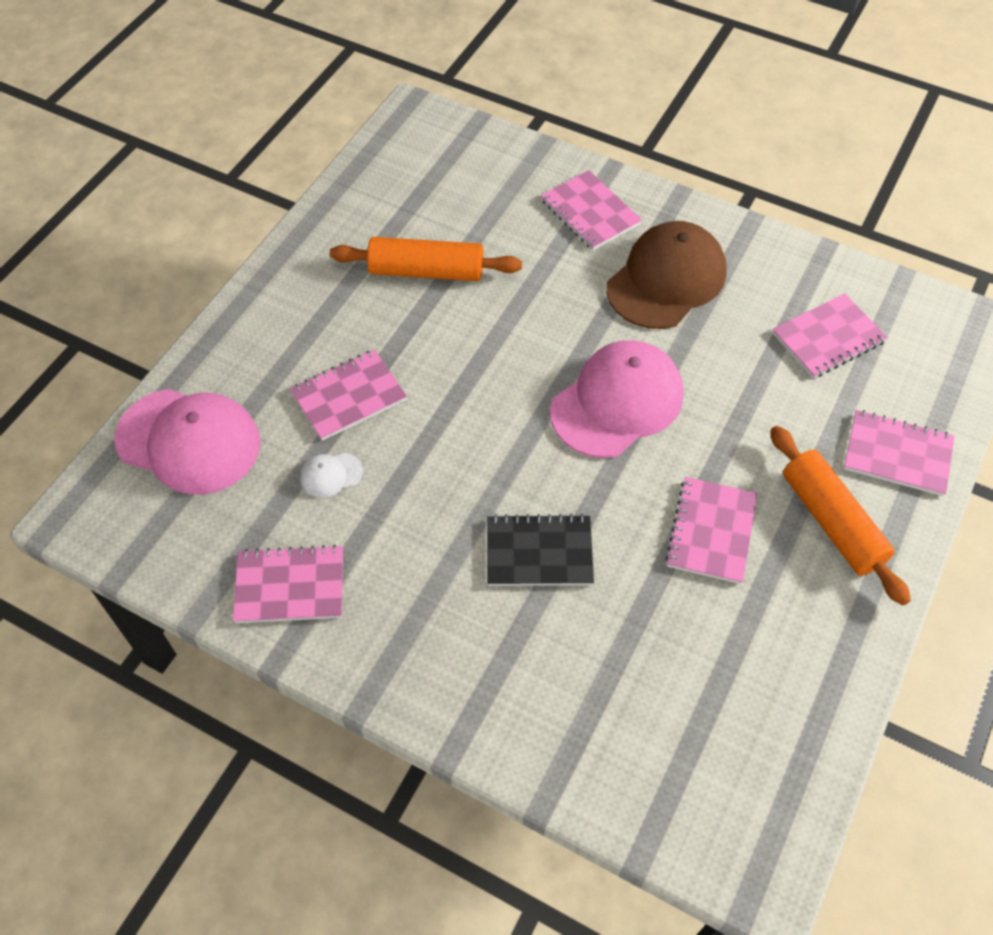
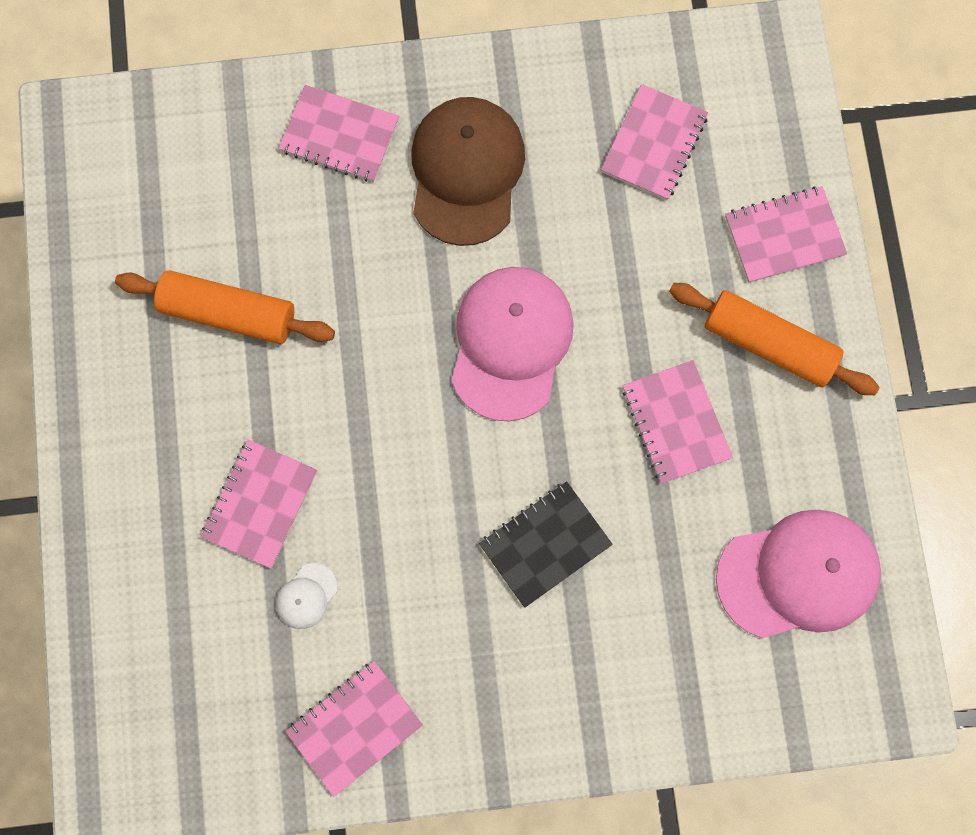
camera: 35 degrees left, 20 degrees up
pink cap [114,389,261,495] -> pink cap moved to [716,510,881,638]
orange rolling pin [330,237,522,281] -> orange rolling pin turned 45 degrees clockwise [115,270,335,344]

